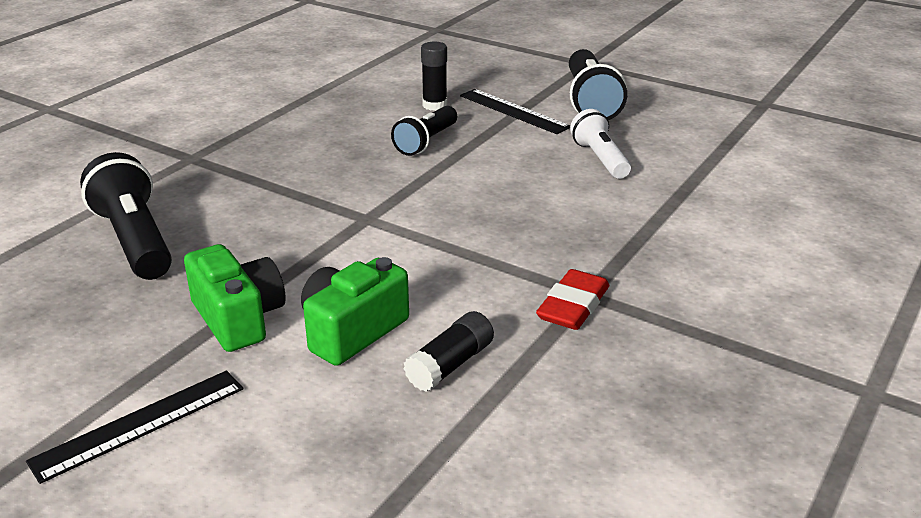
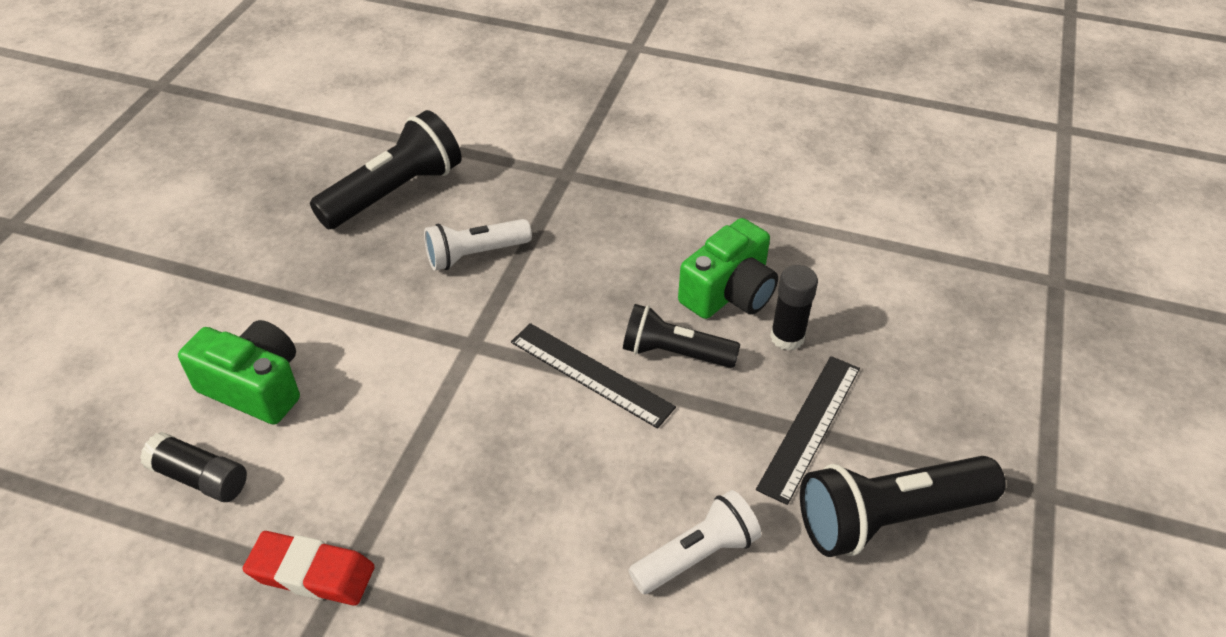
camera: 75 degrees right, 15 degrees up
black ruler [26,370,243,484] -> black ruler moved to [511,323,676,429]
green camera [184,244,286,352] -> green camera moved to [678,218,778,319]
none -> white flashlight [424,219,532,271]

